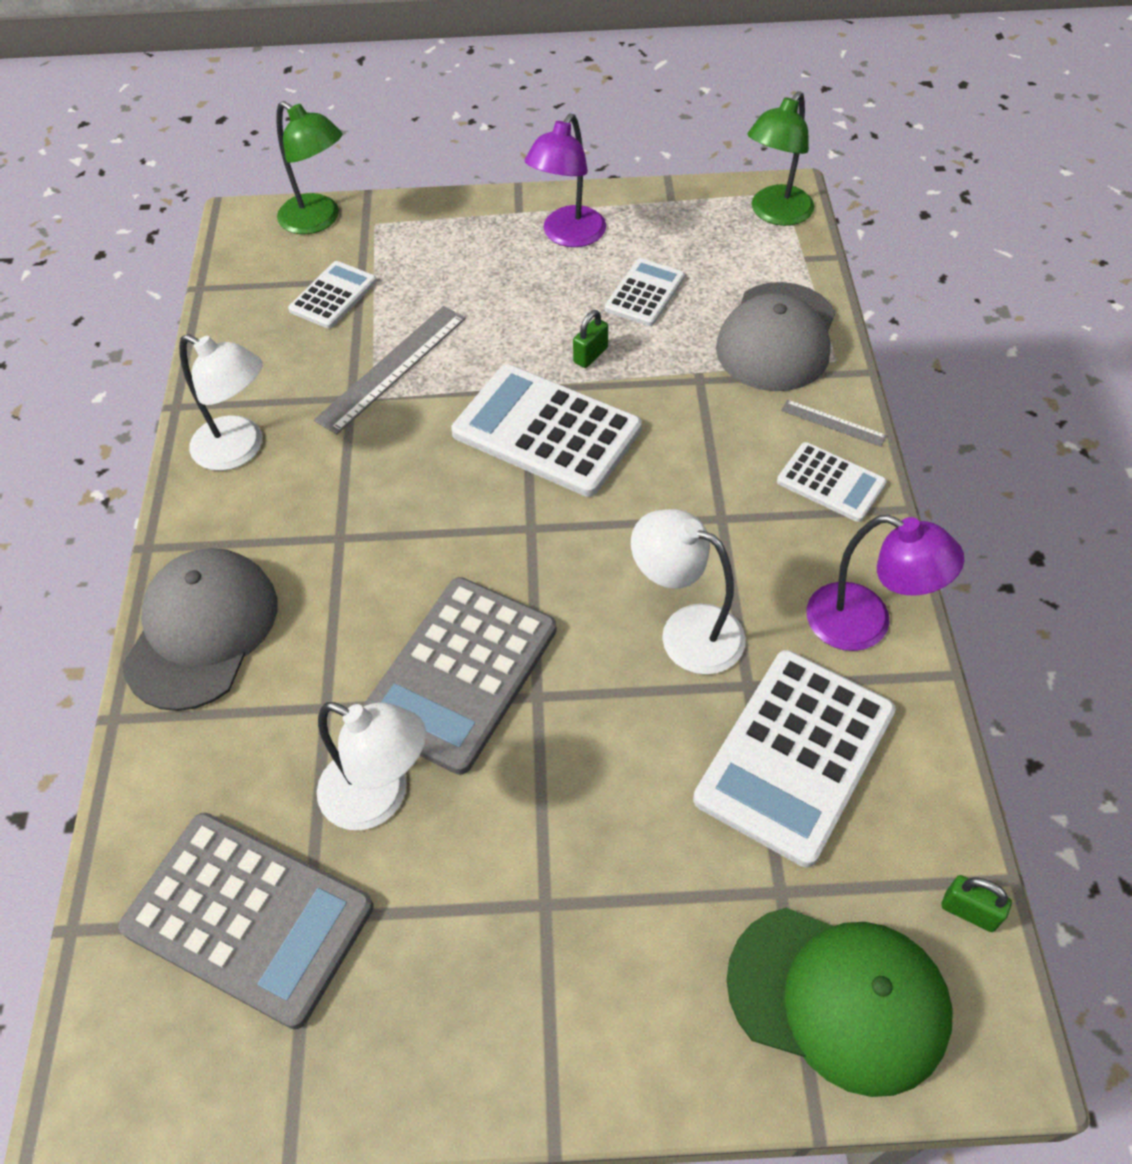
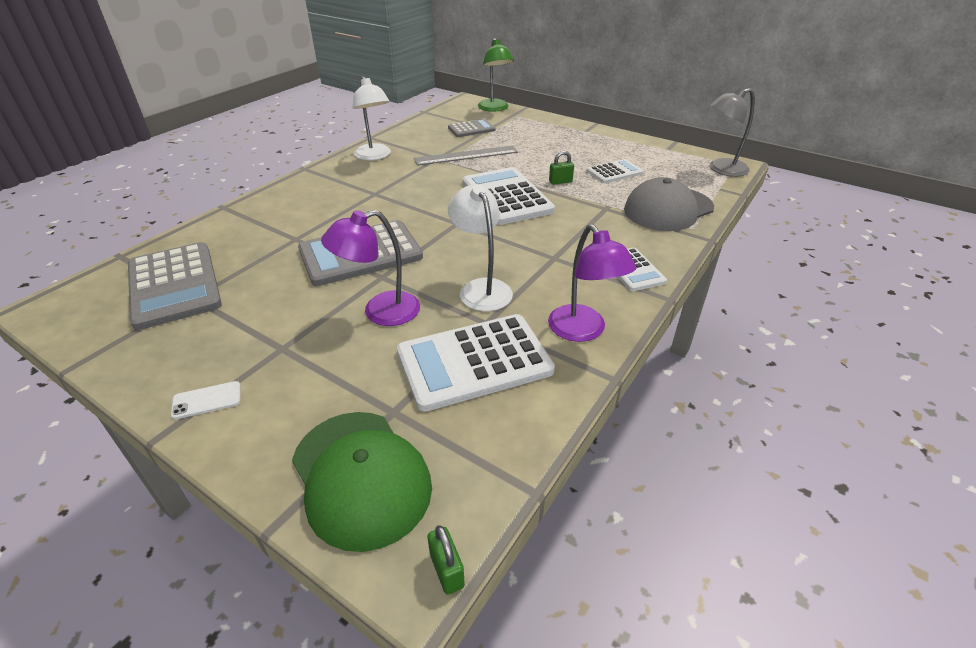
camera: 35 degrees right, 15 degrees down
grey cap [122,548,277,711] -> none
white calculator [288,261,377,329] -> grey calculator [448,119,495,137]
white lamp [317,702,426,830] -> none
purple lamp [525,114,606,247] -> purple lamp moved to [321,210,420,326]
green lamp [748,91,814,226] -> grey lamp [710,88,755,177]
grey ruler [781,400,887,447] -> none
green padlock [942,875,1012,932] -> green padlock moved to [428,525,465,595]
none -> white phone [171,381,241,419]

